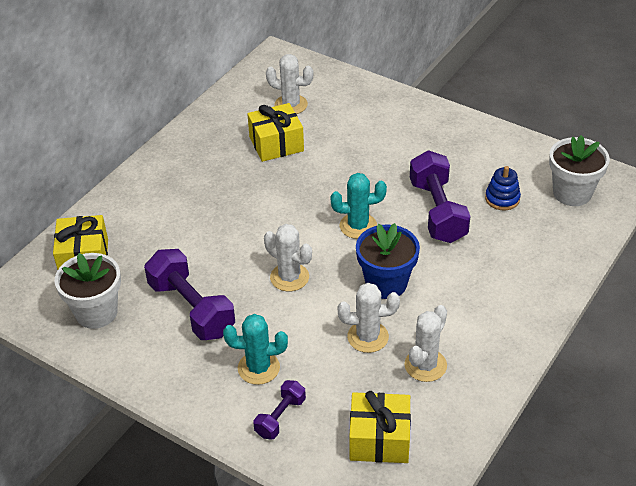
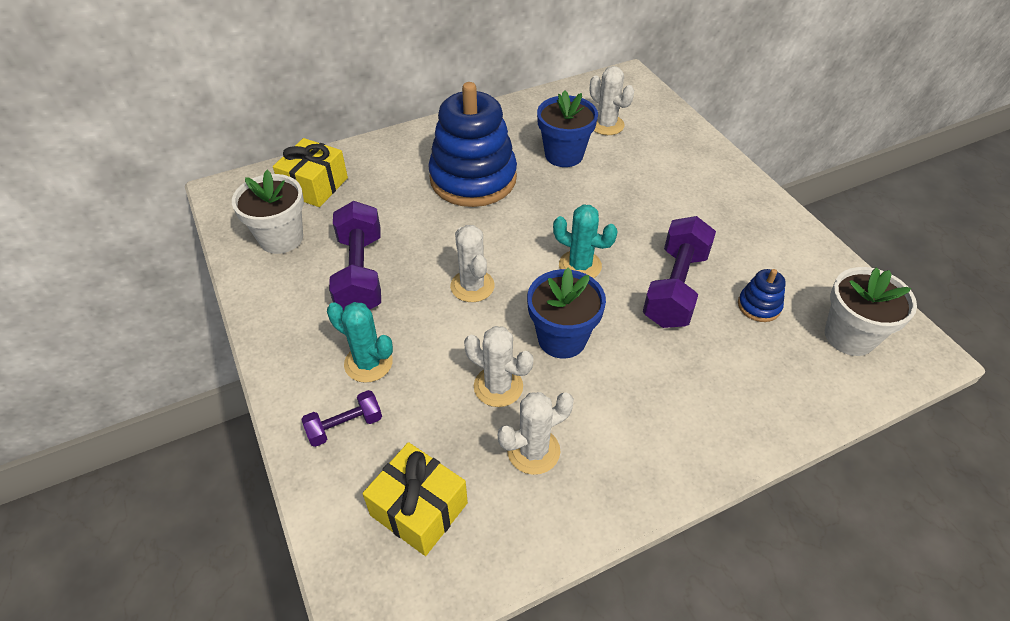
camera: 30 degrees right, 5 degrees up
yellow gift [247,103,304,162] -> blue flower pot [537,90,598,167]
none -> blue stacking toy [428,82,517,207]

